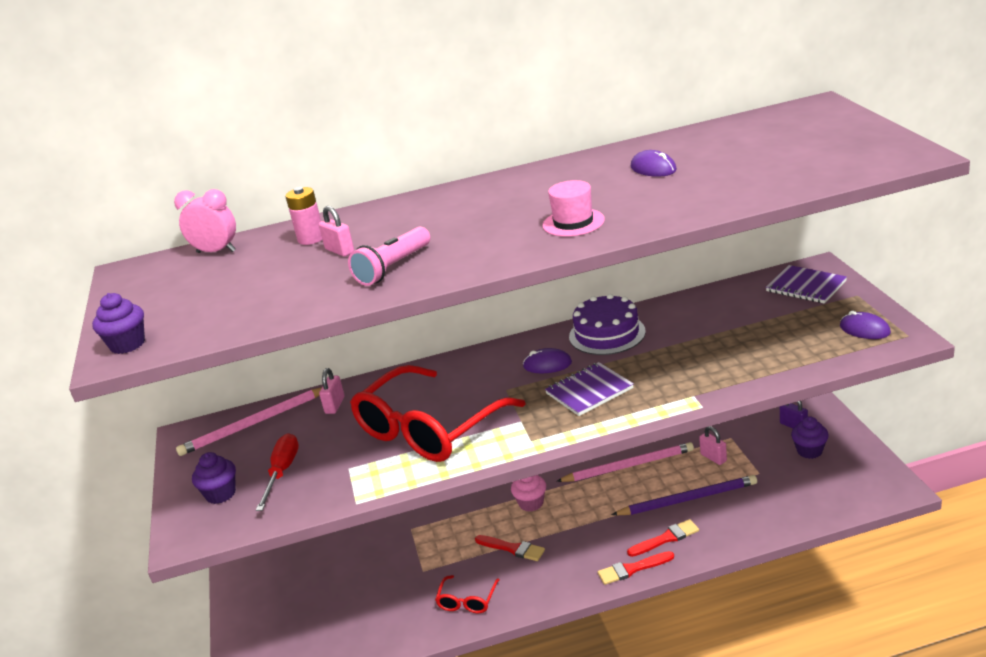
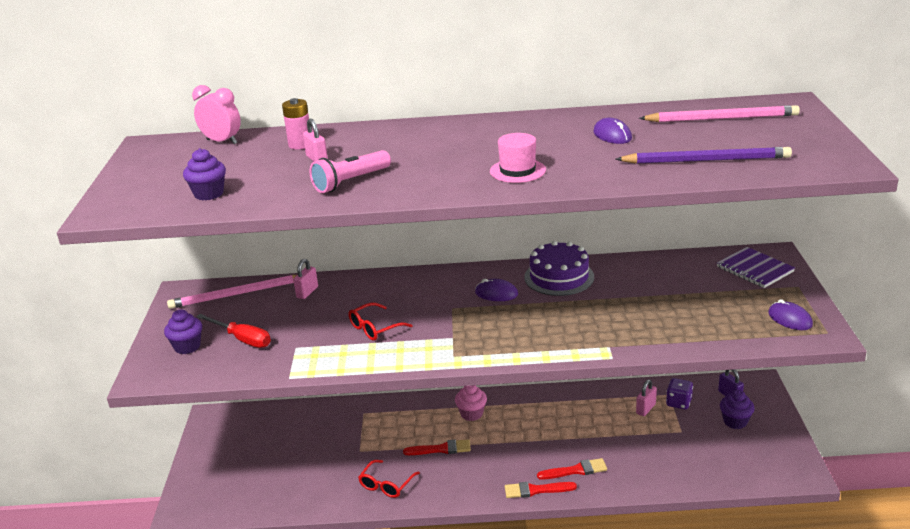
camera: 10 degrees right, 0 degrees up
purple cupcake [92,293,145,354] -> purple cupcake moved to [183,148,226,200]
red screwdriver [256,433,299,511] -> red screwdriver turned 105 degrees clockwise [196,314,271,348]
red glasses [350,365,526,462] -> red glasses [348,303,412,341], size x0.43
red brush [475,535,545,561] -> red brush turned 45 degrees counterclockwise [403,439,471,455]
purple notebook [545,362,634,416] -> none
pink pencil [556,442,694,482] -> pink pencil moved to [639,105,800,122]
purple pencil [612,475,757,515] -> purple pencil moved to [616,147,792,164]
pink padlock [699,426,727,465] -> pink padlock turned 60 degrees clockwise [636,379,657,416]
none -> purple dice [666,378,693,409]

